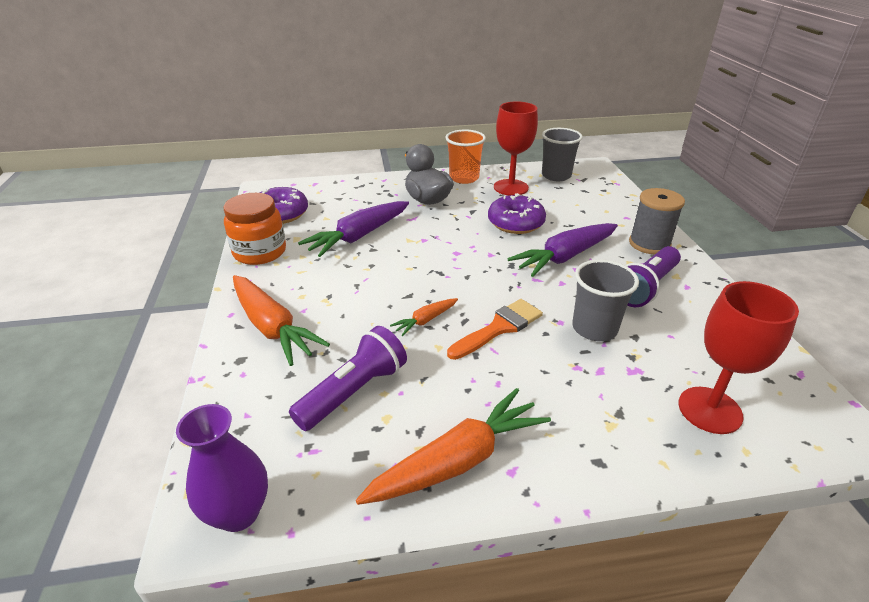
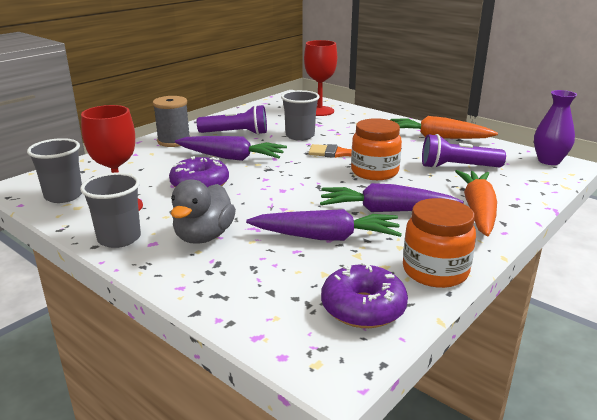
camera: 130 degrees left, 10 degrees down
orange carrot [390,298,458,336] -> orange jar [351,118,402,180]
orange cup [446,129,486,184] -> grey cup [80,173,141,248]
none -> purple carrot [320,183,464,212]

